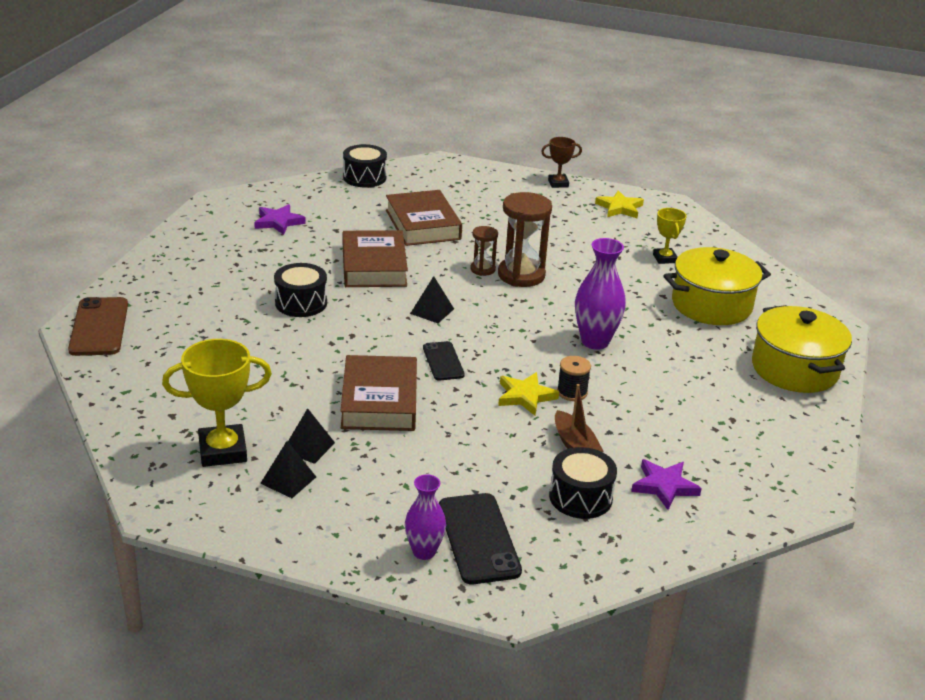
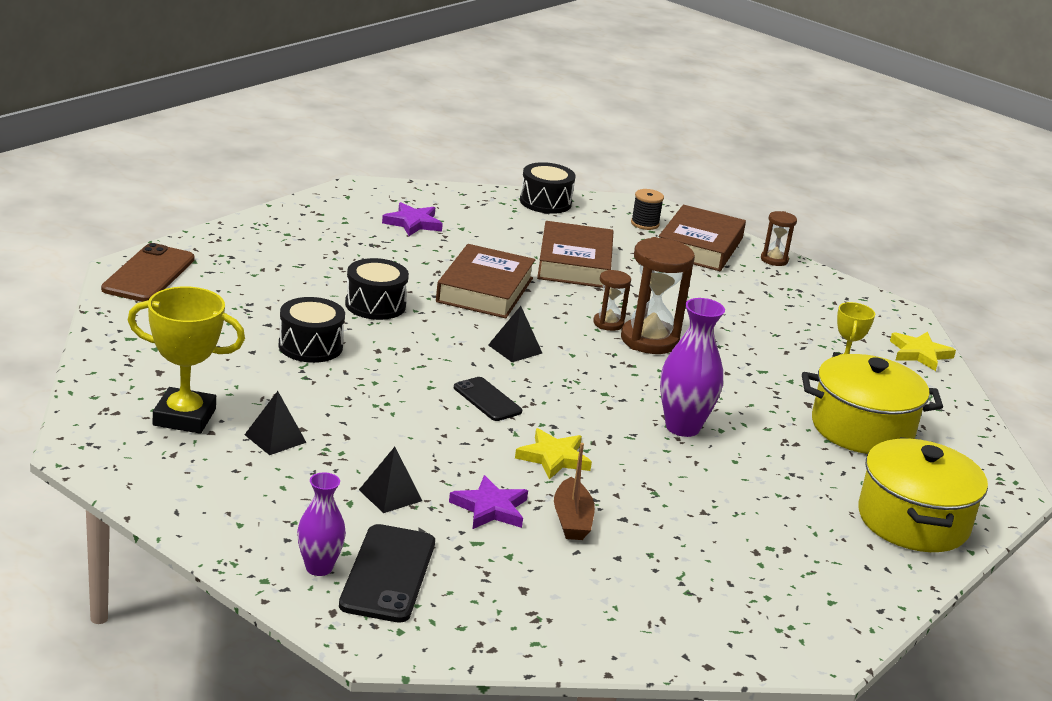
camera: 20 degrees right, 5 degrees down
black pyramid [260,441,316,498] -> black pyramid moved to [359,447,422,513]
brown book [340,355,417,431] -> brown book moved to [659,205,746,271]
black phone [423,341,465,381] -> black phone turned 45 degrees counterclockwise [454,377,522,421]
brown trophy [541,137,582,188] -> brown hourglass [761,211,797,266]
black drum [549,447,617,519] -> black drum moved to [278,297,345,363]
black spool [557,356,591,401] -> black spool moved to [631,189,664,230]
yellow star [595,190,644,218] -> yellow star moved to [890,331,956,371]
purple star [631,459,702,510] -> purple star moved to [449,475,528,529]

